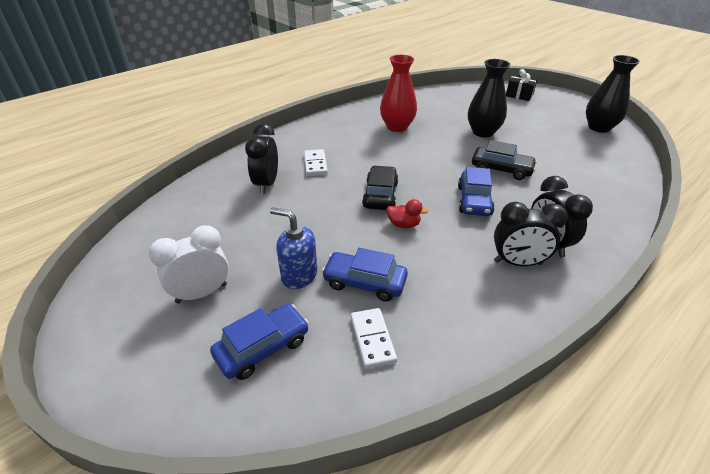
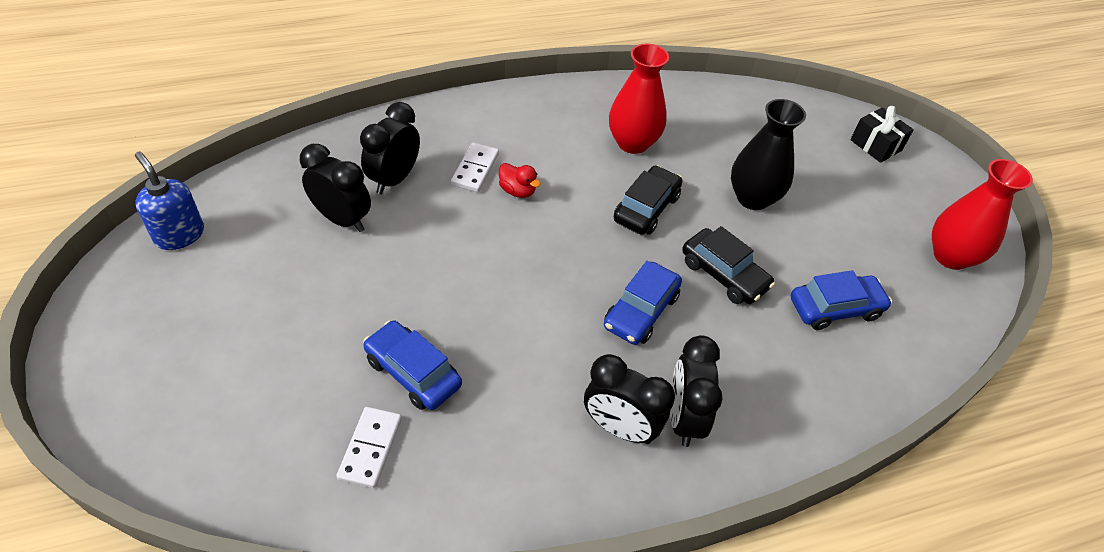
camera: 20 degrees right, 10 degrees up
white clock [149,225,228,303] -> none
blue car [210,304,309,380] -> blue car moved to [791,270,892,330]
blue soap dispenser [270,207,317,289] -> blue soap dispenser moved to [135,152,204,250]
black car [362,166,398,210] -> black car moved to [614,165,683,235]
red duck [386,199,429,228] -> red duck moved to [499,163,541,198]
black vase [586,55,640,133] -> red vase [932,159,1033,270]
none -> black clock [300,144,371,232]

